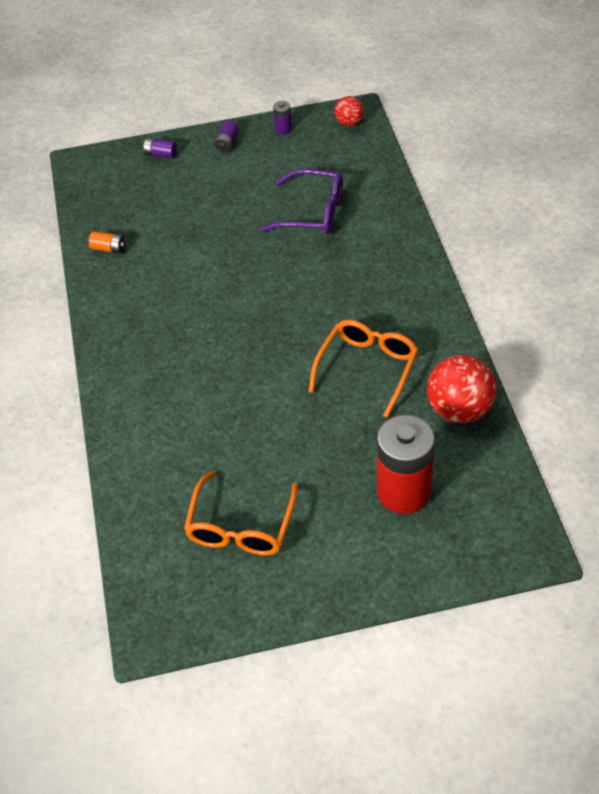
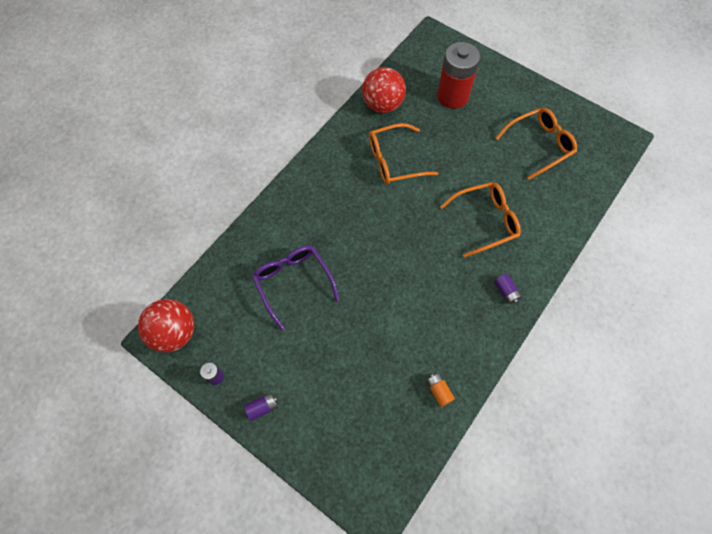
camera: 135 degrees left, 15 degrees up
purple battery [143,138,177,158] -> purple battery moved to [494,274,522,304]
red ball [334,96,364,126] -> red ball [138,299,194,353], size x1.84
none -> orange glasses [440,182,521,258]

